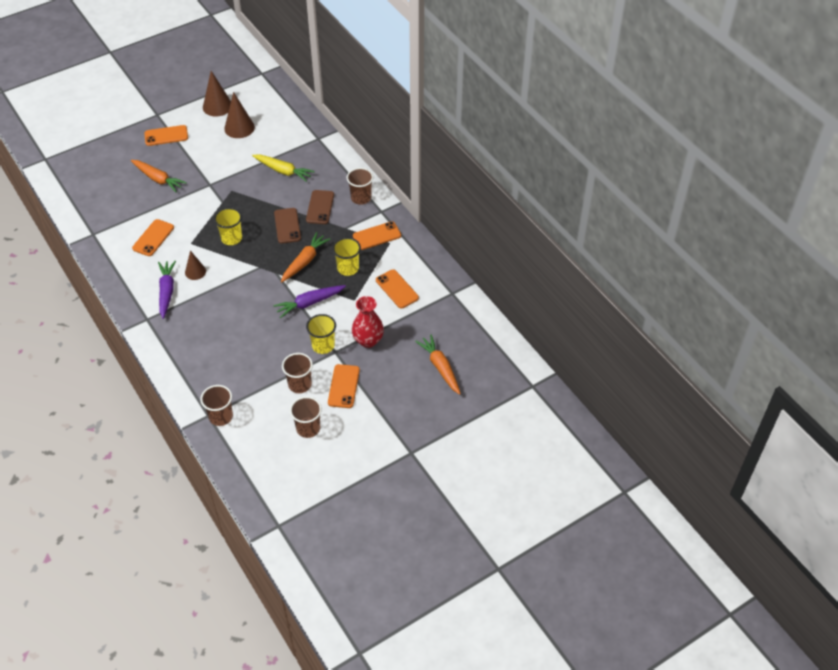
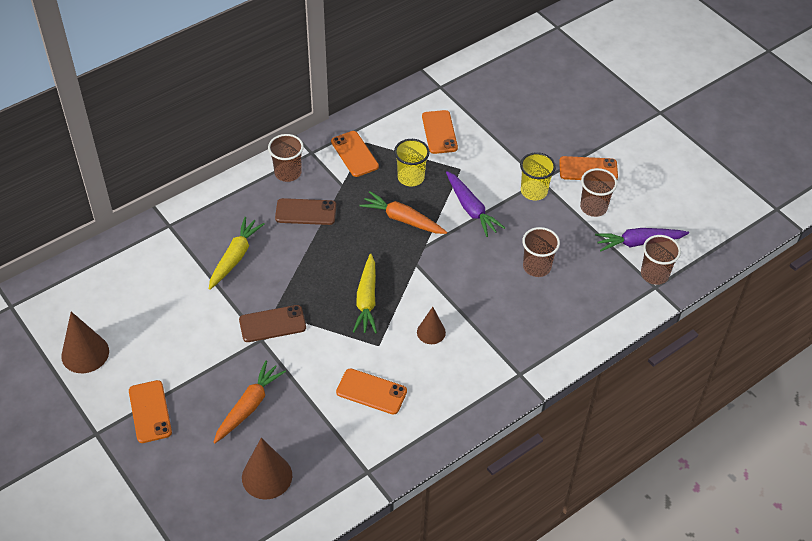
camera: 95 degrees left, 0 degrees up
purple carrot [158,261,176,319] -> purple carrot moved to [595,228,689,251]
yellow cup [214,208,242,245] -> yellow carrot [353,254,377,333]
brown cone [224,92,255,138] -> brown cone moved to [242,438,292,500]
brown phone [274,208,301,244] -> brown phone moved to [239,305,306,342]
brown cup [290,396,322,438] -> brown cup moved to [522,227,560,277]
red vase [352,296,384,348] -> none
orange phone [376,269,419,308] -> orange phone turned 60 degrees counterclockwise [422,110,458,154]
orange carrot [415,334,461,395] -> none

